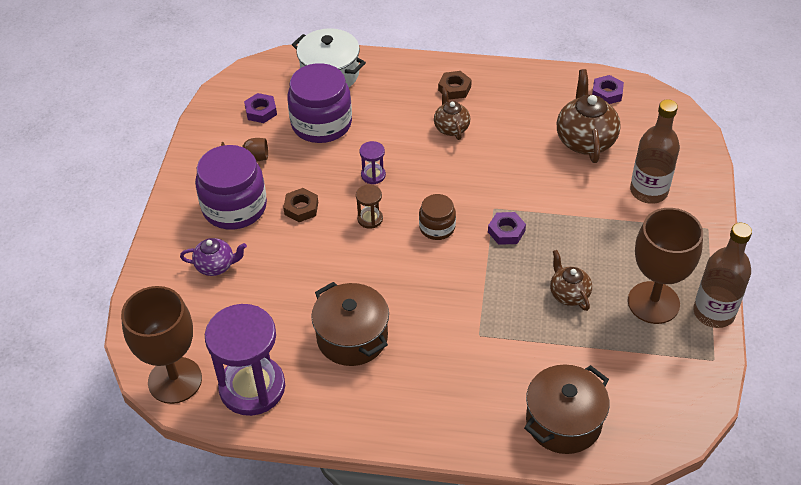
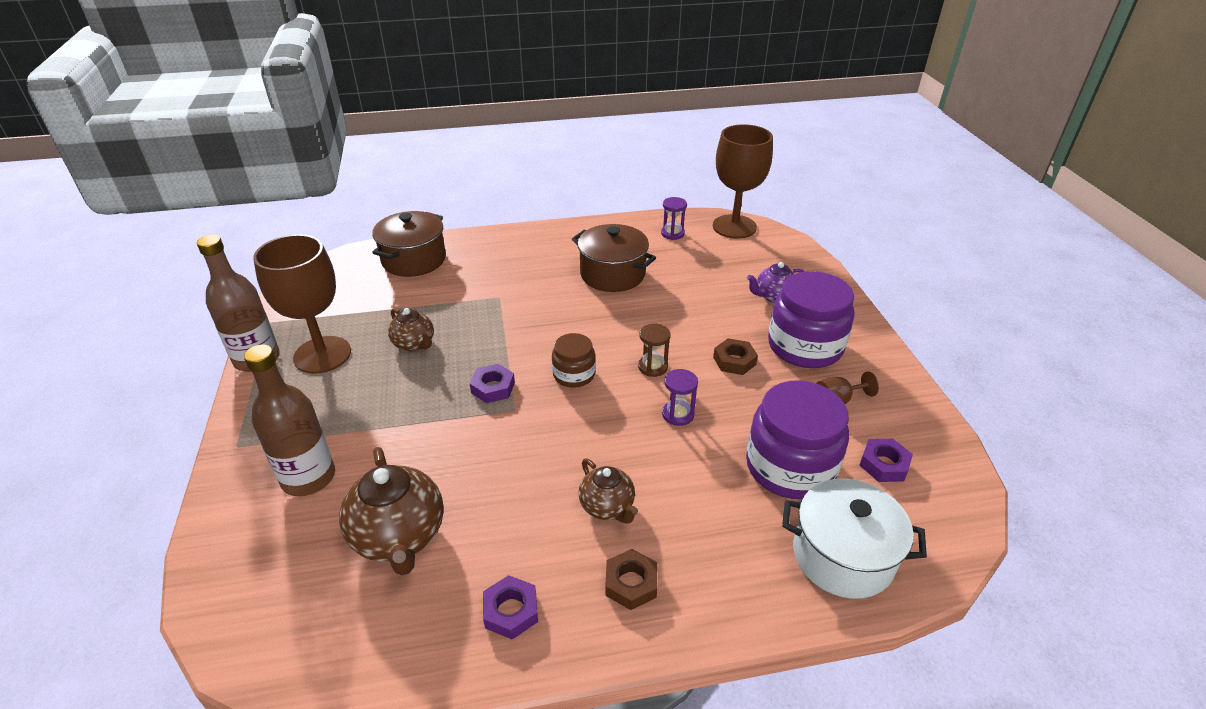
camera: 160 degrees right, 10 degrees down
purple hourglass [205,304,285,416] -> purple hourglass [661,197,687,240], size x0.43
purple nut [592,75,624,104] -> purple nut moved to [483,575,538,639]

